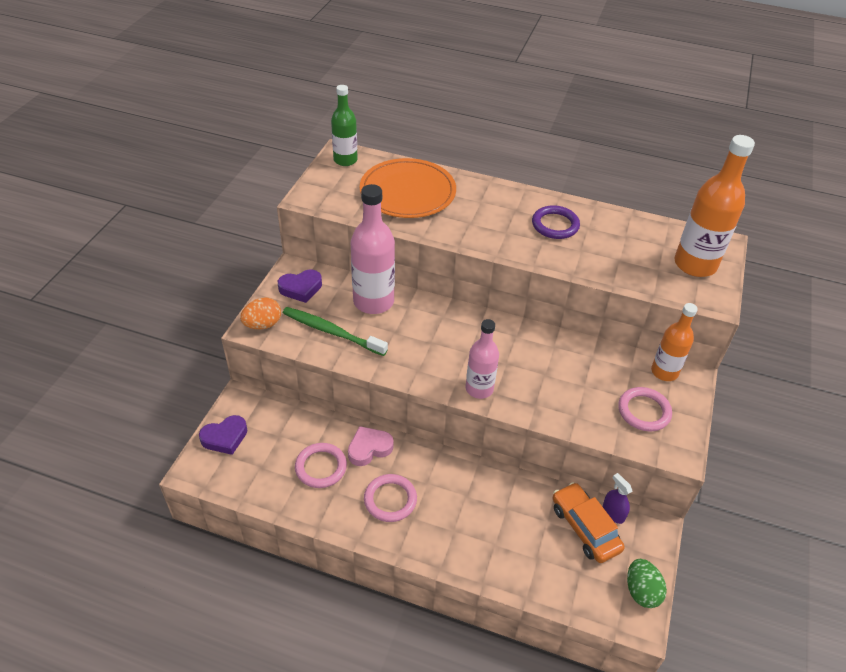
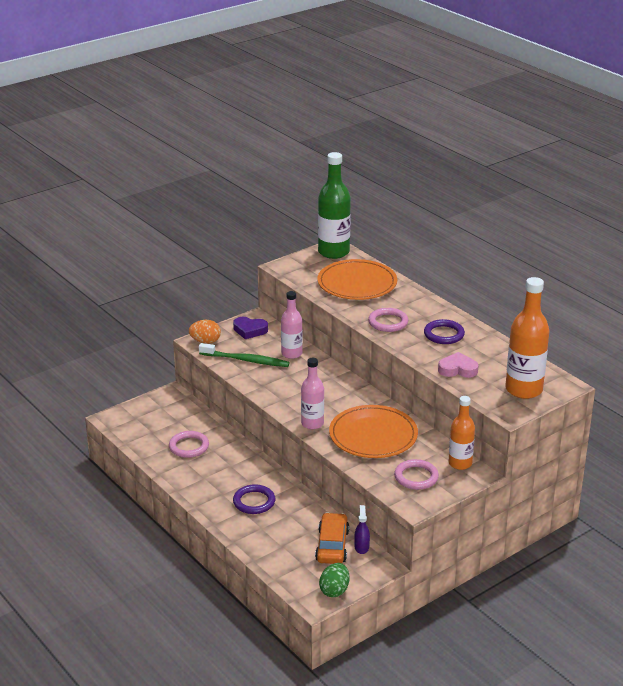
camera: 35 degrees right, 15 degrees down
purple heart [199,415,247,455] -> none
green toothbrush [283,307,388,356] -> green toothbrush turned 135 degrees clockwise [199,343,290,367]
green bottle [331,85,358,166] -> green bottle [318,152,351,259], size x1.59
pink heart [348,426,394,466] -> pink heart moved to [438,352,479,378]
pink bottle [351,184,395,314] -> pink bottle [281,291,303,359], size x0.63
pink ring [364,474,417,522] -> pink ring moved to [368,308,408,332]
none -> purple ring [233,484,275,514]
none -> orange plate [329,405,418,458]

